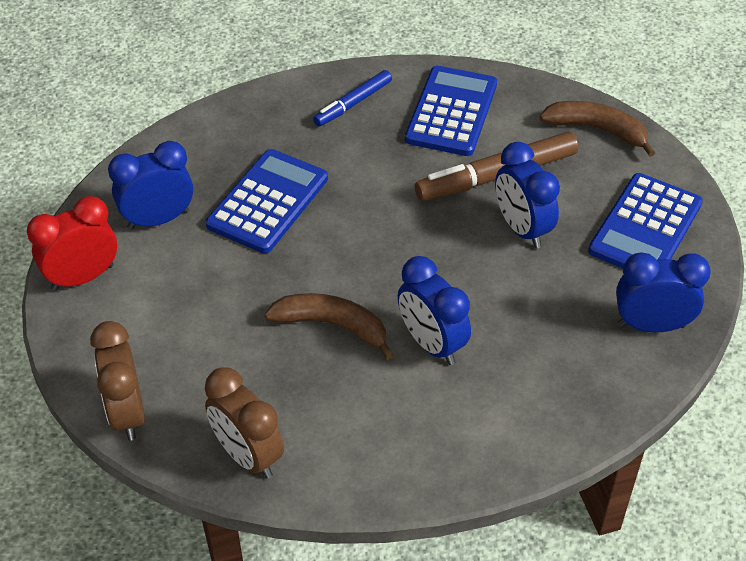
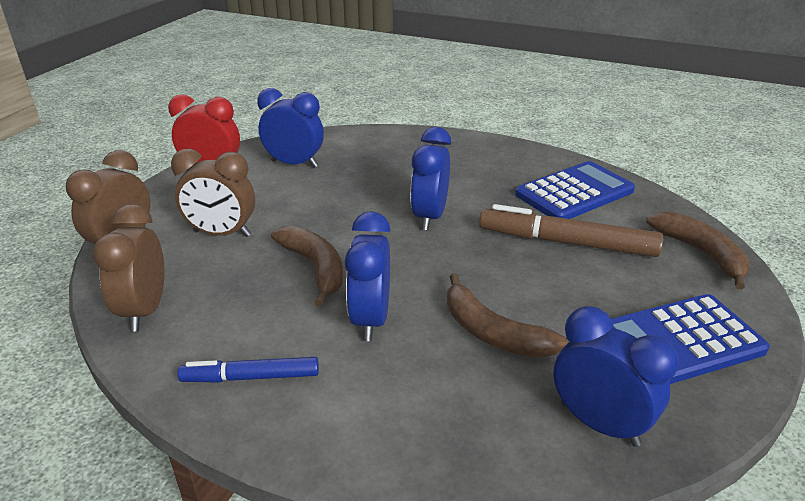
camera: 40 degrees right, 15 degrees down
blue calculator [206,149,328,253] -> none
blue marker [313,70,392,126] -> blue marker moved to [178,357,319,383]
blue clock [495,142,560,249] -> blue clock moved to [410,127,451,230]
none -> brown clock [171,149,255,237]
none -> brown banana [447,273,568,358]

